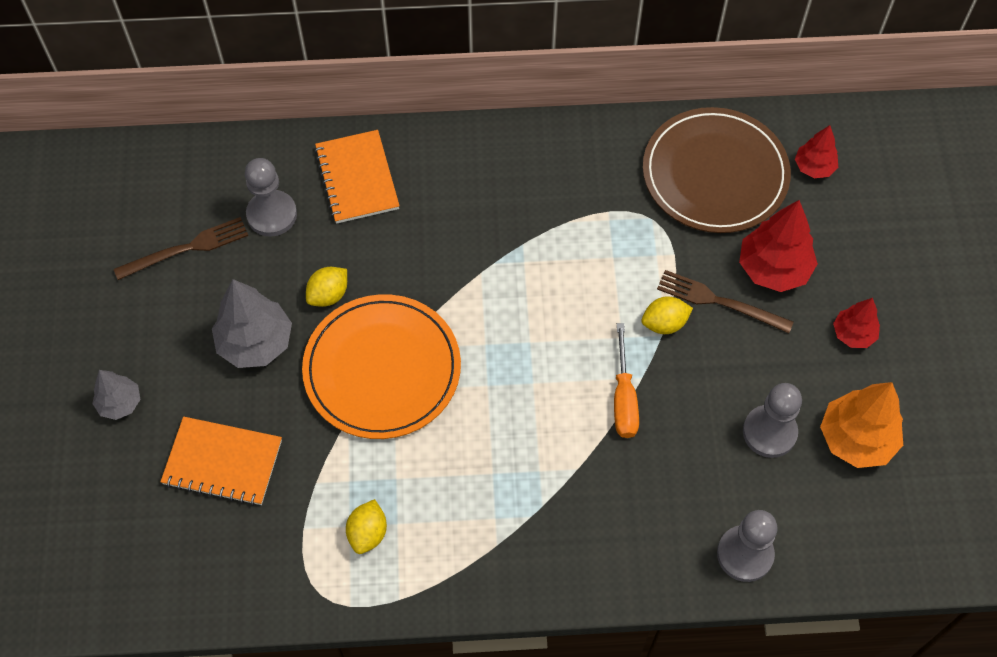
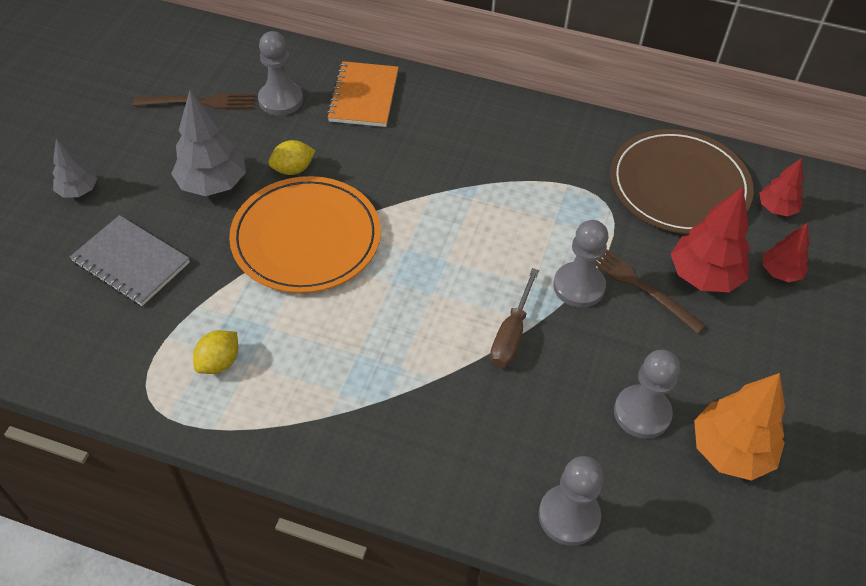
camera: 20 degrees right, 10 degrees down
orange notebook [160,416,282,506] -> grey notebook [70,215,190,306]
orange screwdriver [614,323,639,438] -> brown screwdriver [490,268,539,368]
yellow lemon [641,296,693,334] -> grey pawn [553,220,608,308]
red tree [833,298,880,348] -> red tree moved to [763,223,809,282]

